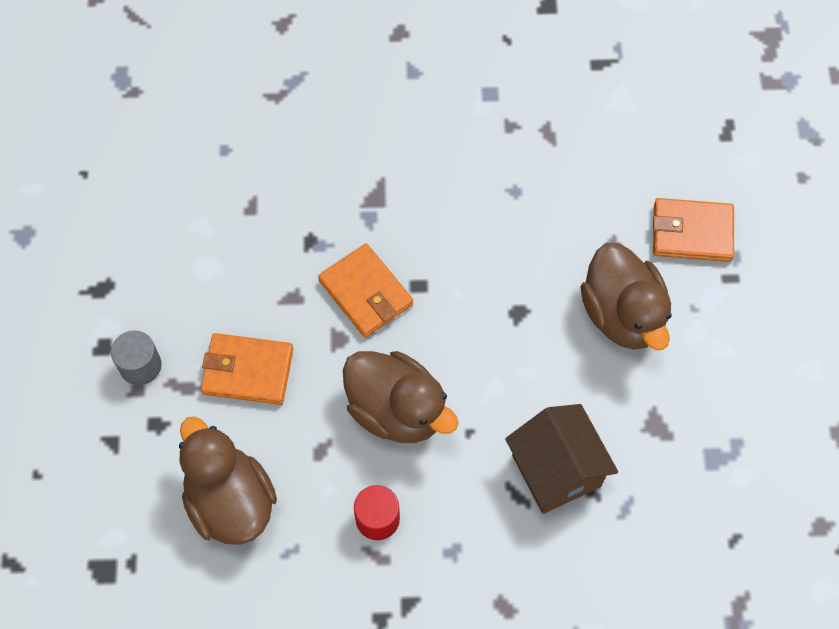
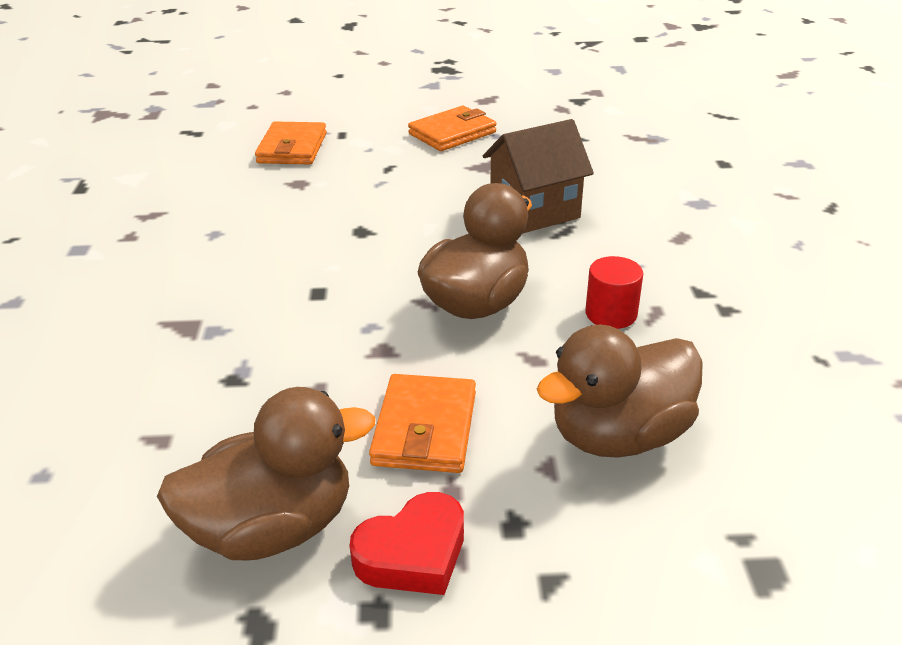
camera: 90 degrees left, 30 degrees down
grey cylinder [111,331,162,385] -> red heart [350,492,464,595]
orange wallet [318,243,413,338] -> orange wallet moved to [408,106,496,151]
brown duck [581,243,672,350] -> brown duck moved to [157,387,375,561]

